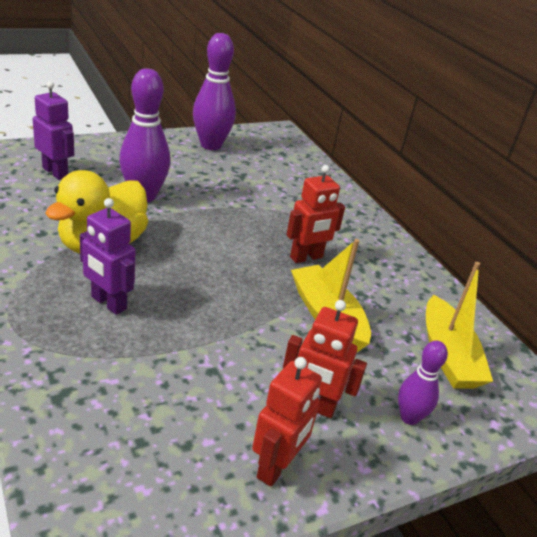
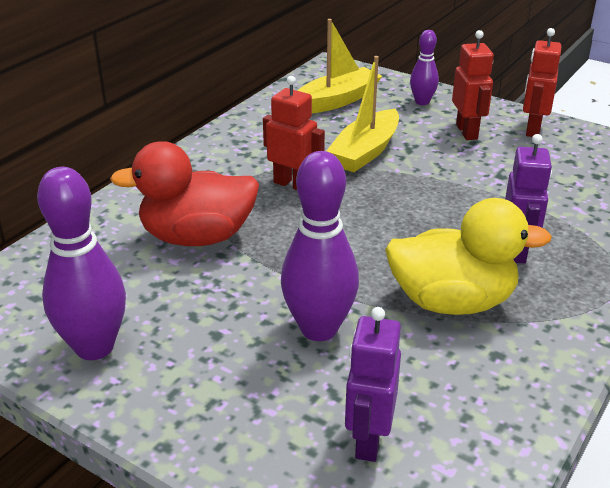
camera: 115 degrees left, 0 degrees up
red robot [252,357,322,487] -> red robot turned 75 degrees counterclockwise [523,28,561,137]
none -> red duck [110,141,259,246]

